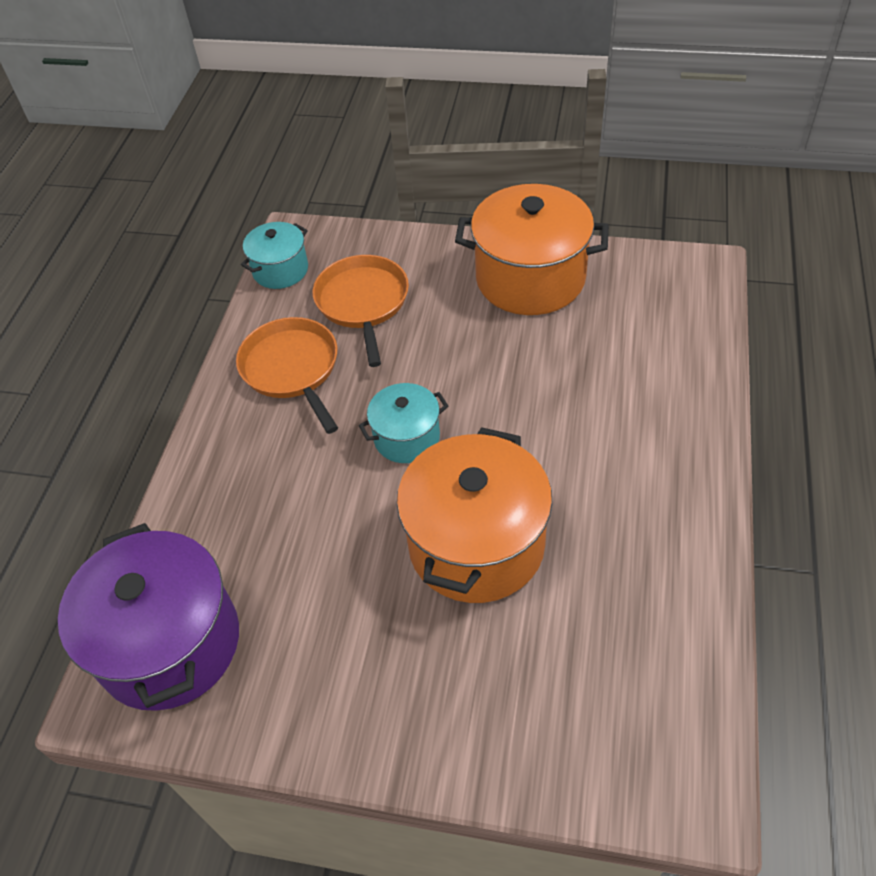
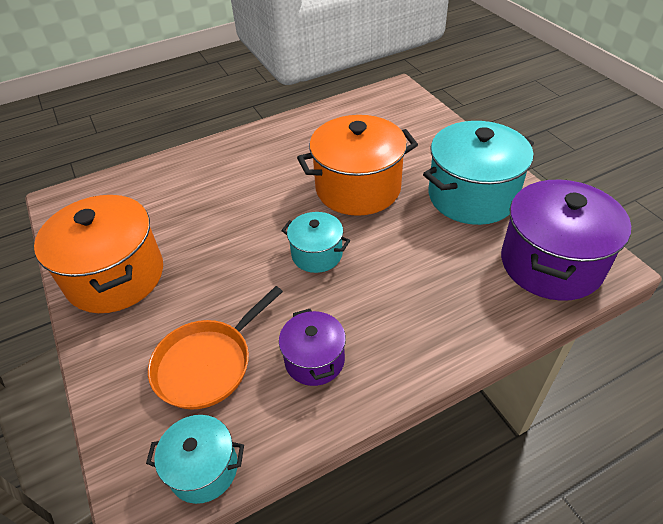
camera: 130 degrees left, 5 degrees down
orange pan [236,317,338,434] -> purple pot [279,309,346,386]
none -> turquoise pot [423,121,534,225]

